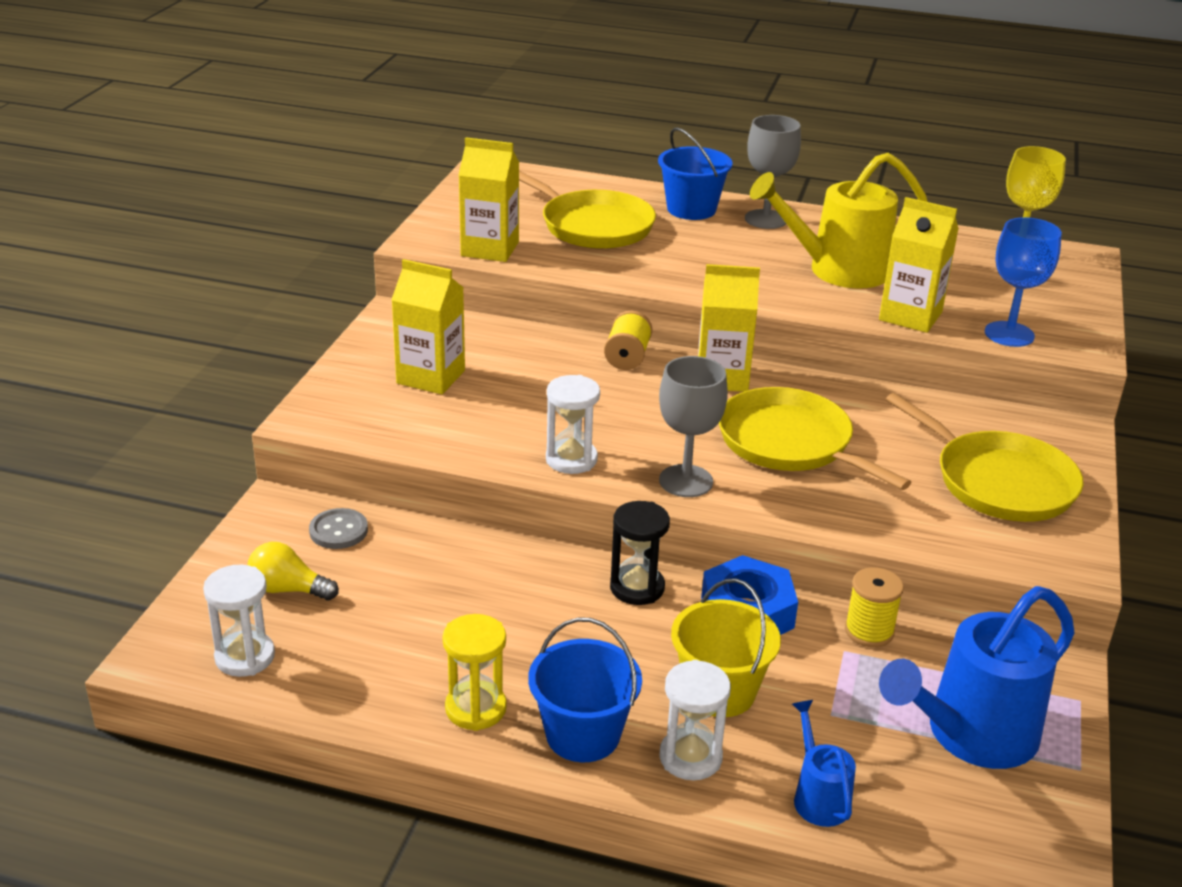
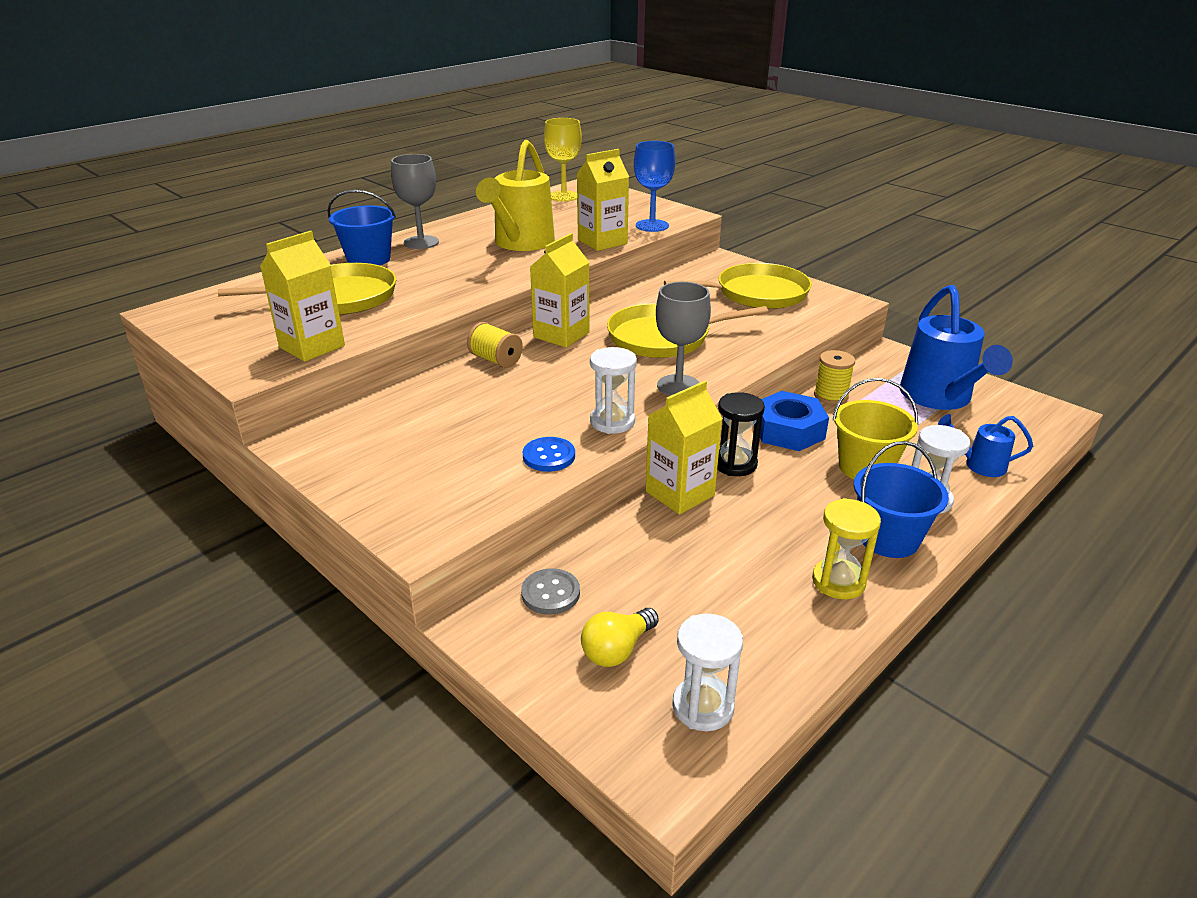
camera: 60 degrees left, 0 degrees up
yellow carton [391,259,465,394] -> yellow carton moved to [646,381,722,515]
none -> blue button [523,437,575,472]

